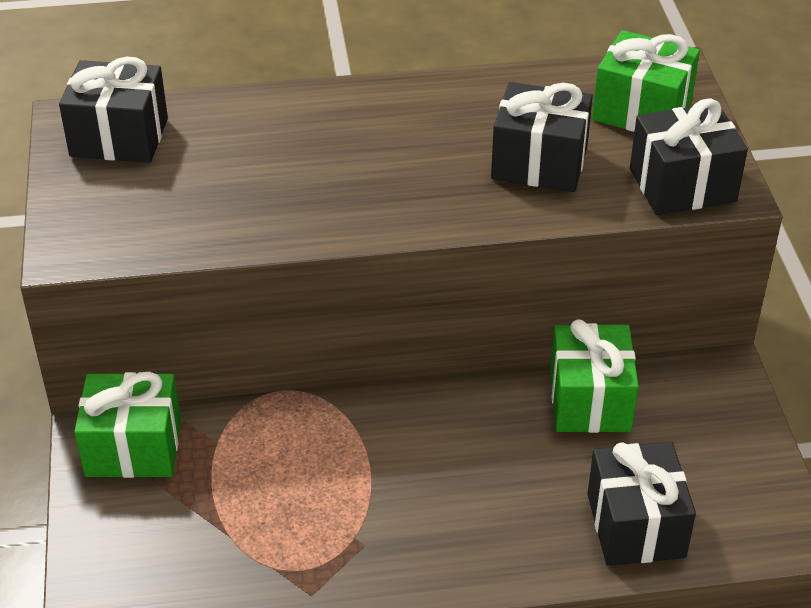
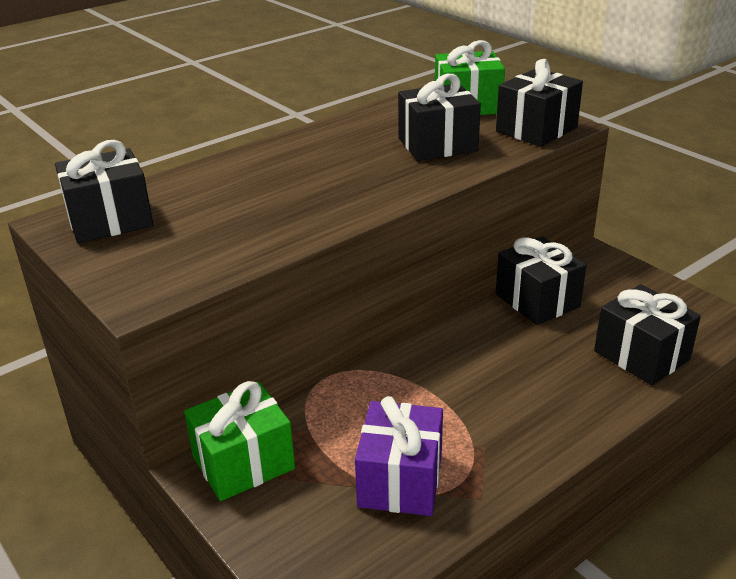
camera: 30 degrees left, 10 degrees down
green gift [550,319,639,433] -> black gift [496,236,586,325]
none -> purple gift [355,396,443,516]

